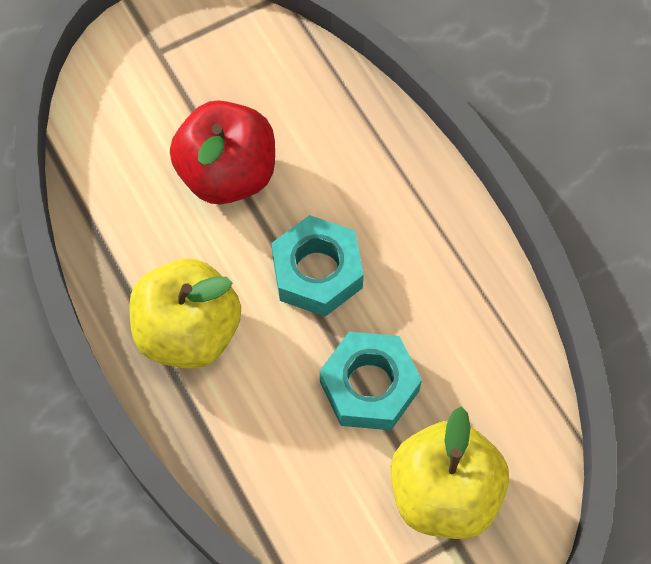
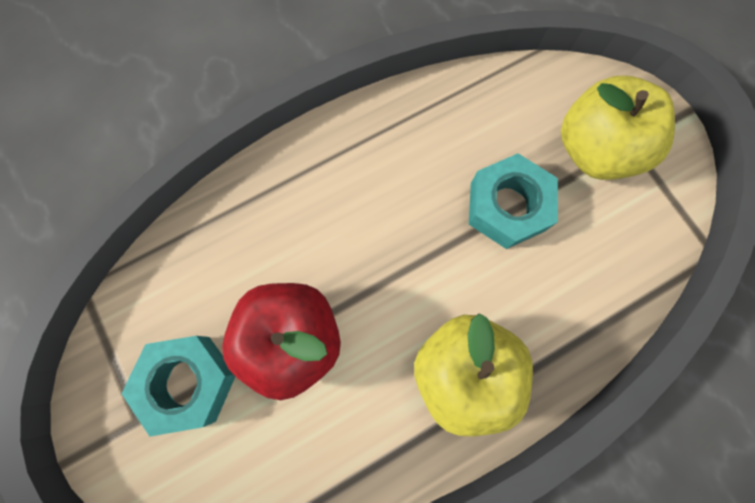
camera: 90 degrees left, 10 degrees up
turquoise nut [271,215,364,317] -> turquoise nut moved to [121,336,236,437]

